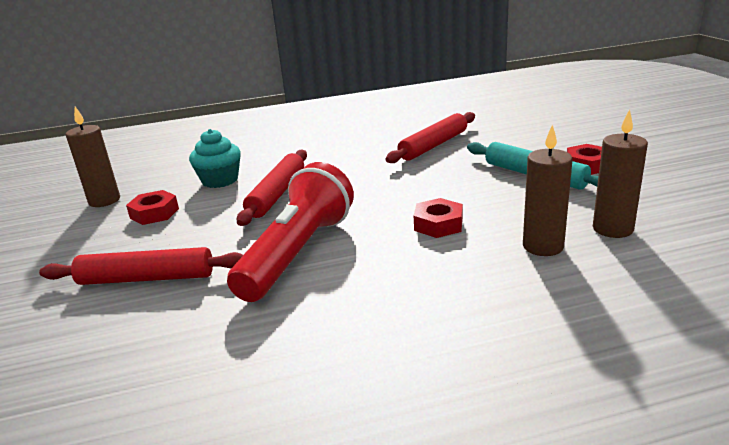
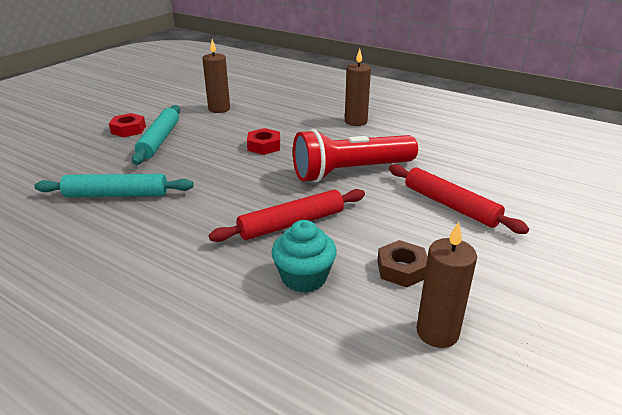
camera: 135 degrees left, 5 degrees up
red nut [126,190,179,225] -> brown nut [377,240,428,288]
red rolling pin [385,112,475,163] -> turquoise rolling pin [34,174,194,197]
brown candle [523,124,573,256] -> brown candle moved to [345,49,371,126]

